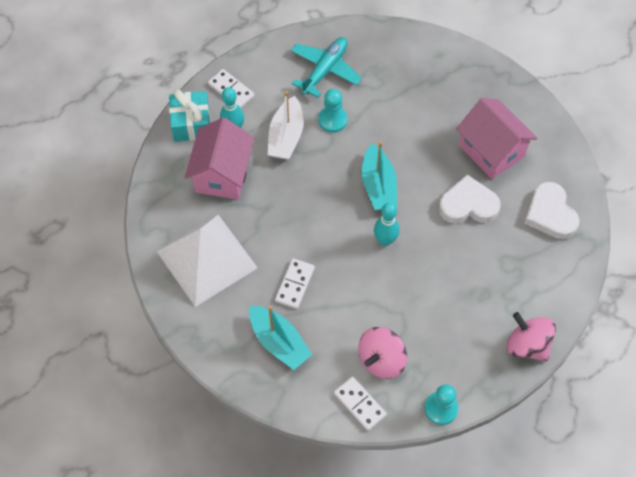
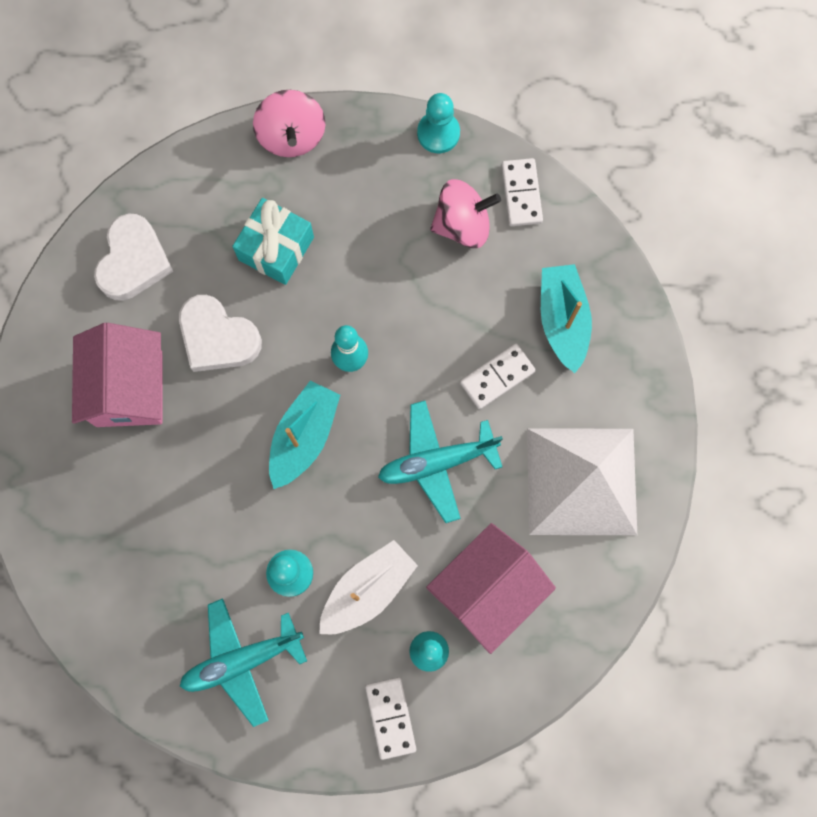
camera: 145 degrees left, 15 degrees up
turquoise gift [169,89,211,142] -> turquoise gift moved to [232,198,314,285]
none -> turquoise plane [378,401,503,523]

